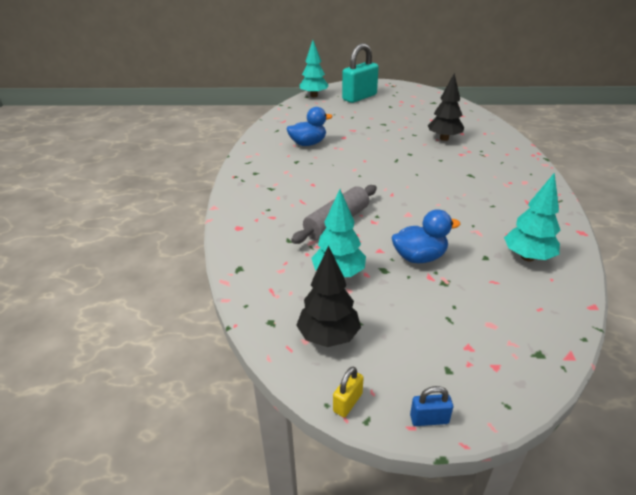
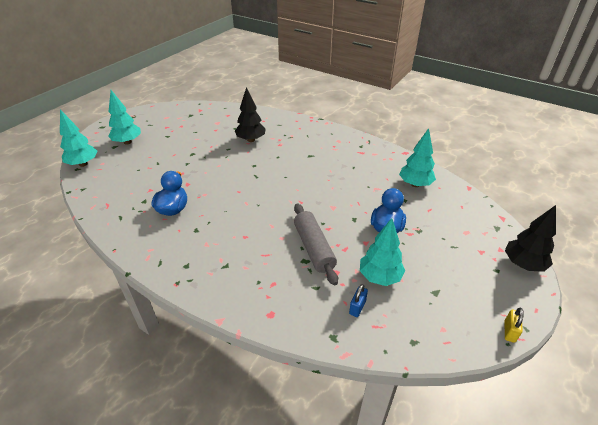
camera: 60 degrees left, 5 degrees up
black tree [296,245,361,347] -> black tree moved to [505,205,556,272]
yellow padlock [333,367,364,417] -> yellow padlock turned 45 degrees clockwise [505,308,524,343]
turquoise padlock [342,43,379,103] -> turquoise tree [108,90,141,145]
blue padlock [410,386,453,426] -> blue padlock moved to [349,284,368,317]

